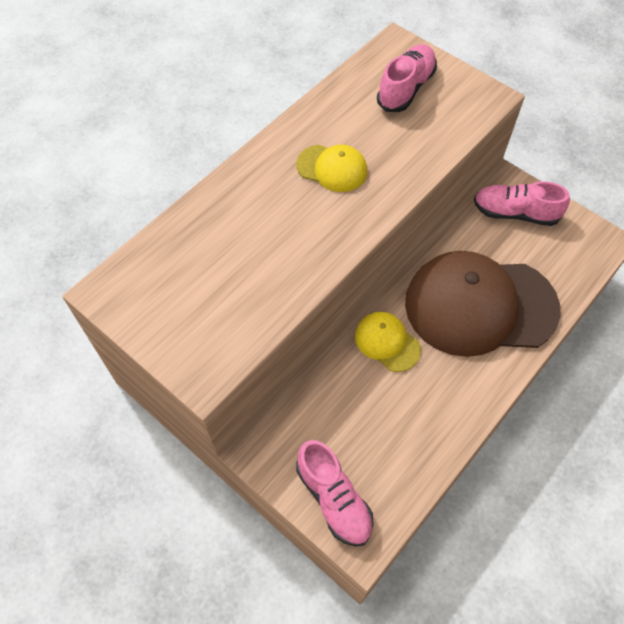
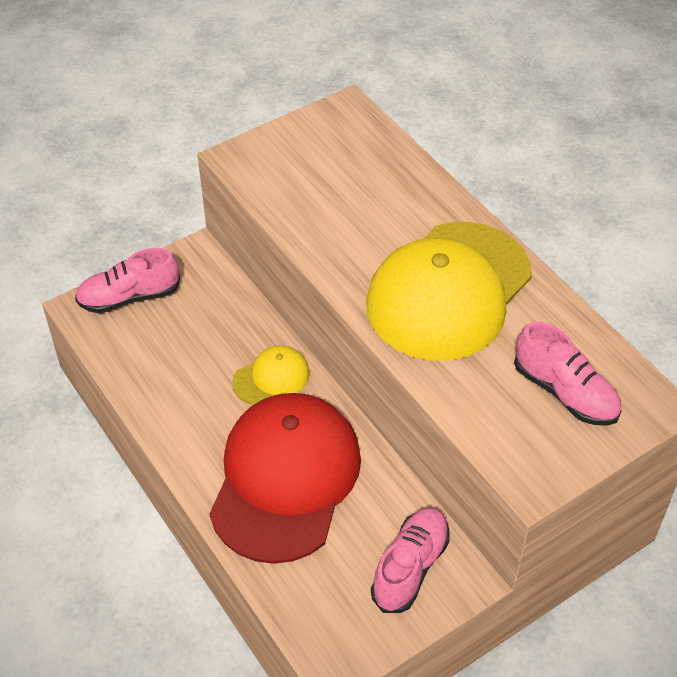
camera: 105 degrees right, 10 degrees down
yellow cap [296,145,367,192] -> yellow cap [366,222,532,361], size x2.23
brown cap [405,251,561,357] -> red cap [209,393,361,564]

